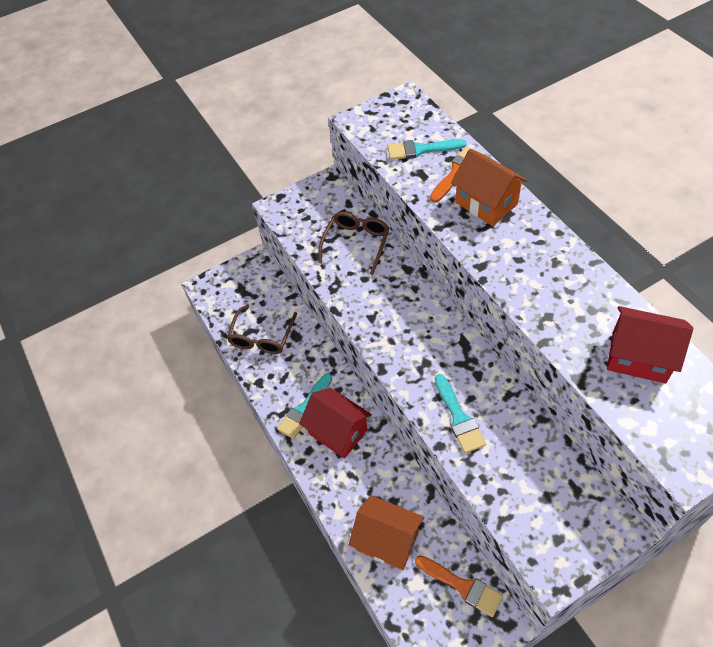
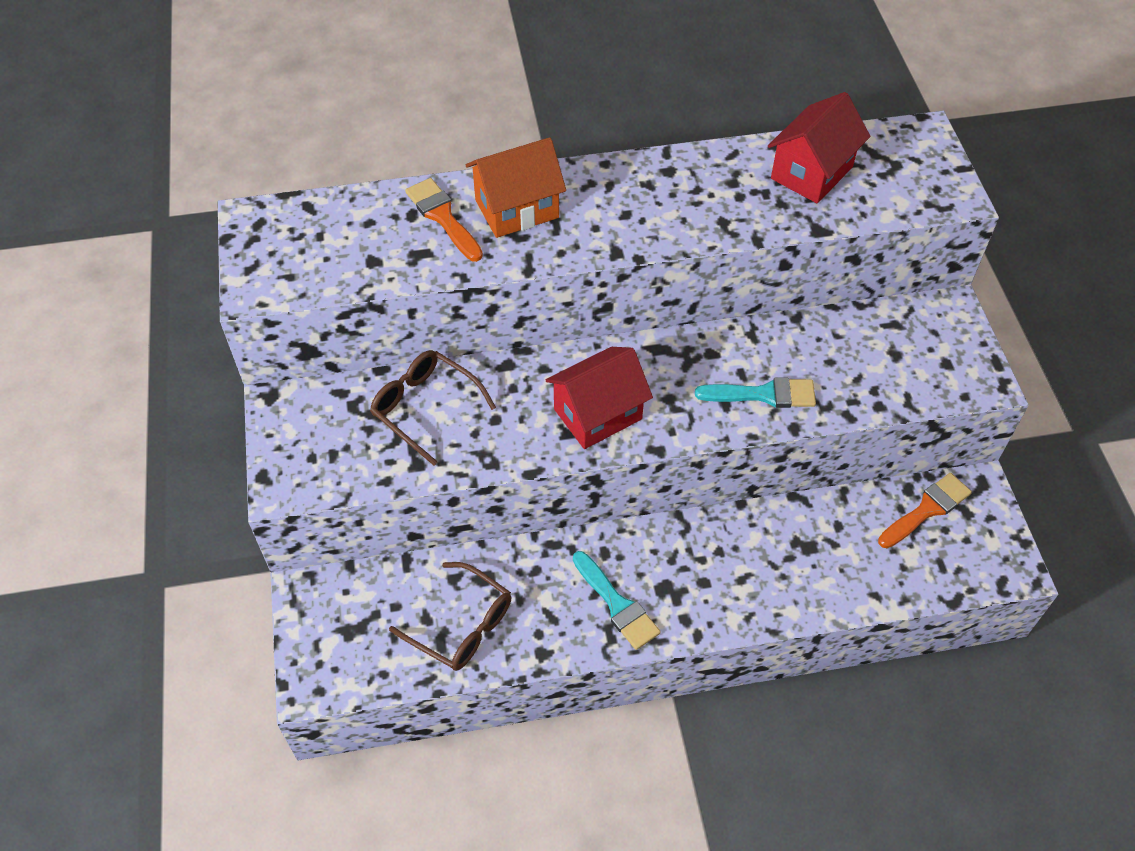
camera: 75 degrees left, 0 degrees up
red house [299,388,372,459] -> red house moved to [546,347,653,449]
orange house [349,495,424,570] -> none
turquoise brush [387,139,466,160] -> none

